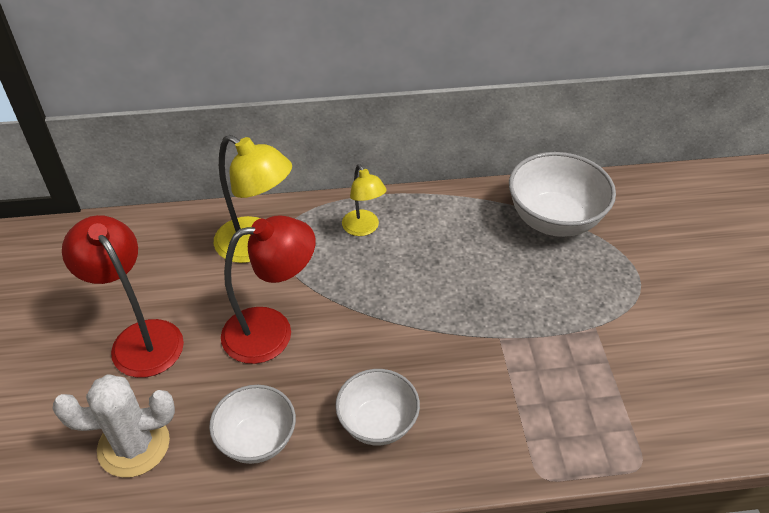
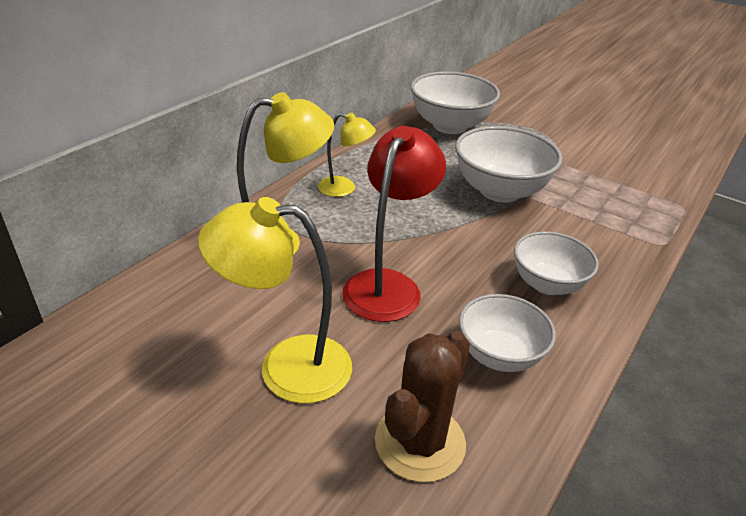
camera: 50 degrees left, 10 degrees down
white cactus [52,374,175,478] -> brown cactus [375,331,470,482]
red lamp [62,215,184,378] -> yellow lamp [198,197,352,404]
none -> white bowl [455,126,562,202]

